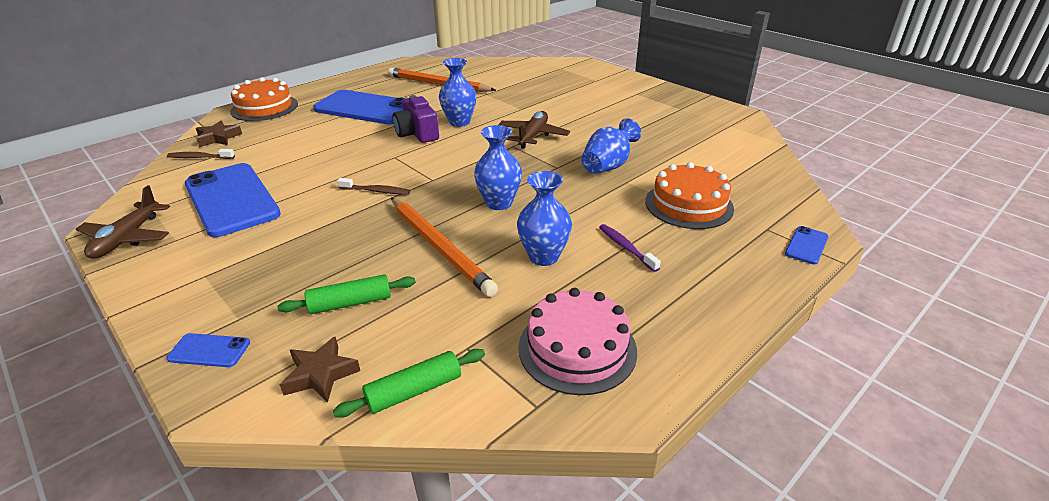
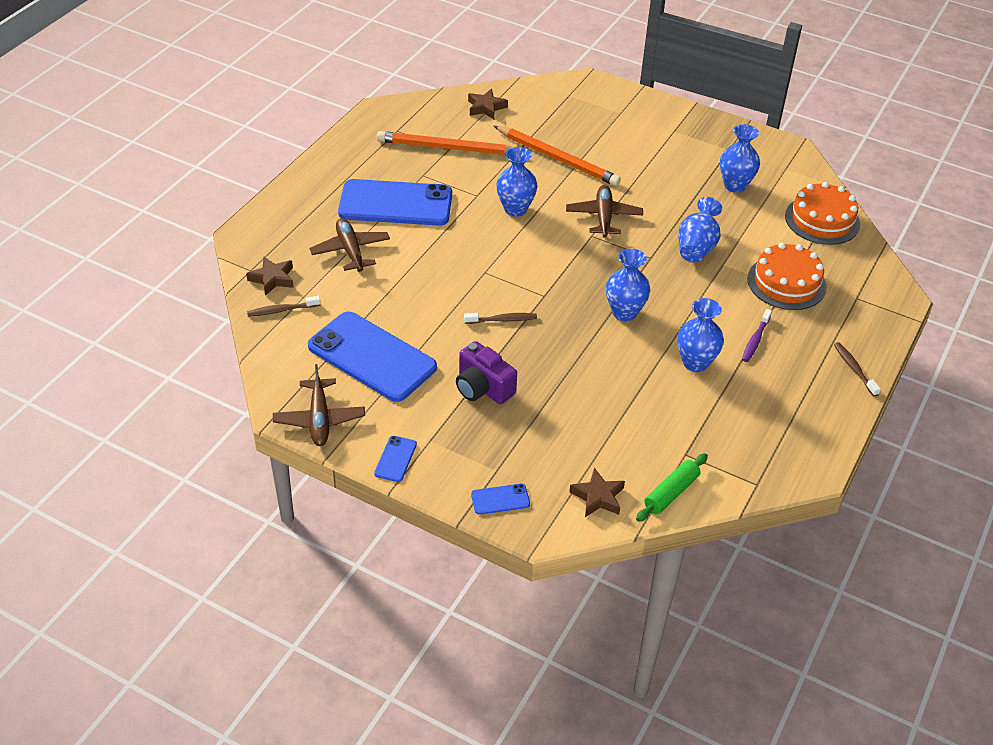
camera: 20 degrees left, 10 degrees up
orange cake [230,77,298,121] -> orange cake moved to [785,182,860,245]
green rolling pin [277,274,416,314] -> none
orange pencil [391,198,498,297] -> orange pencil moved to [494,126,621,186]
purple camera [393,95,439,143] -> purple camera moved to [456,341,517,404]
pink cake [518,288,637,395] -> none
purple toothbrush [599,224,661,272] -> purple toothbrush turned 105 degrees counterclockwise [742,309,772,362]
blue phone [785,226,829,264] -> blue phone moved to [374,436,417,482]
none -> brown plane [310,218,390,272]
none -> brown star [468,89,508,119]
none -> blue vase [720,124,760,193]
none -> brown toothbrush [834,342,881,397]

